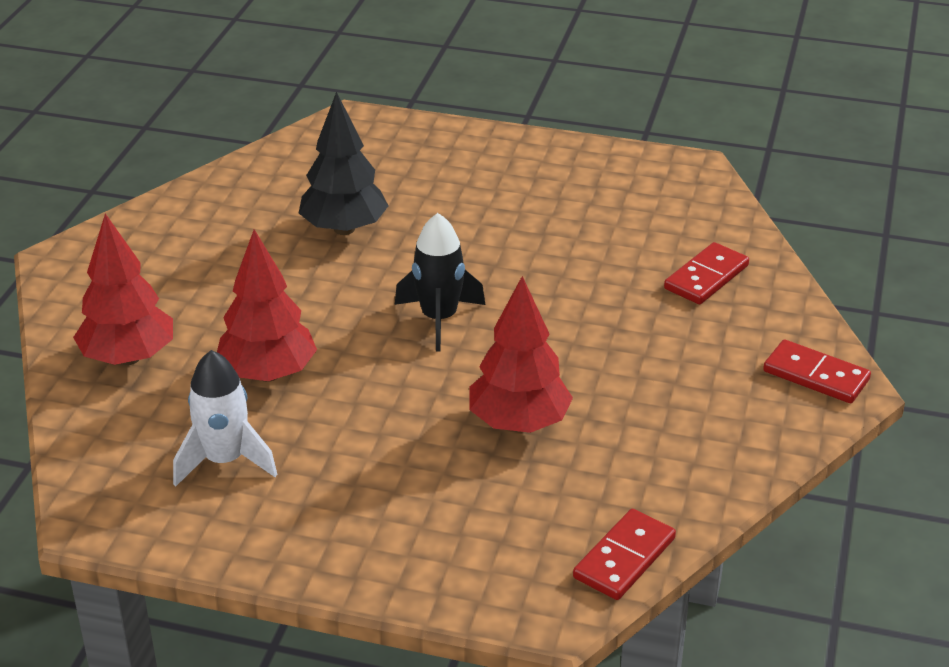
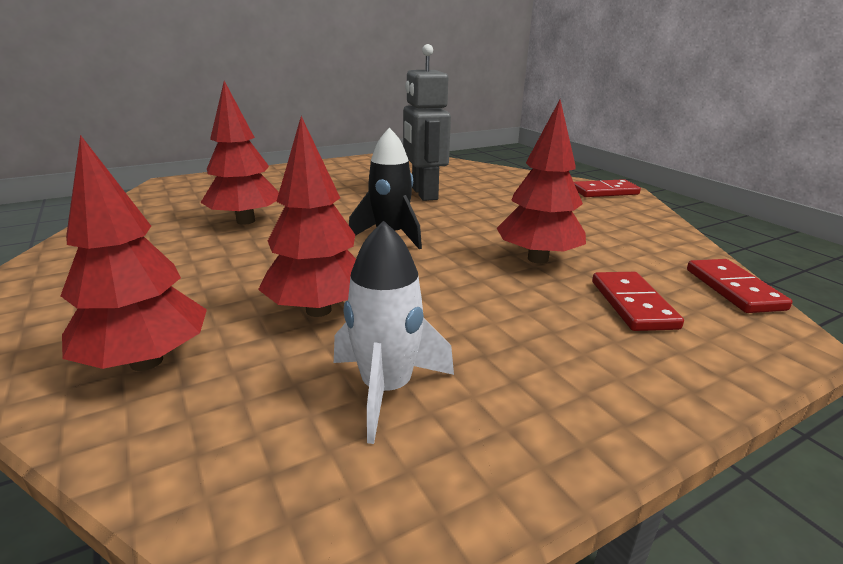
camera: 45 degrees left, 10 degrees down
black tree [299,92,389,235] -> red tree [200,81,279,225]
red domino [664,242,749,304] -> red domino moved to [592,272,684,331]
none -> grey robot [403,44,451,201]

